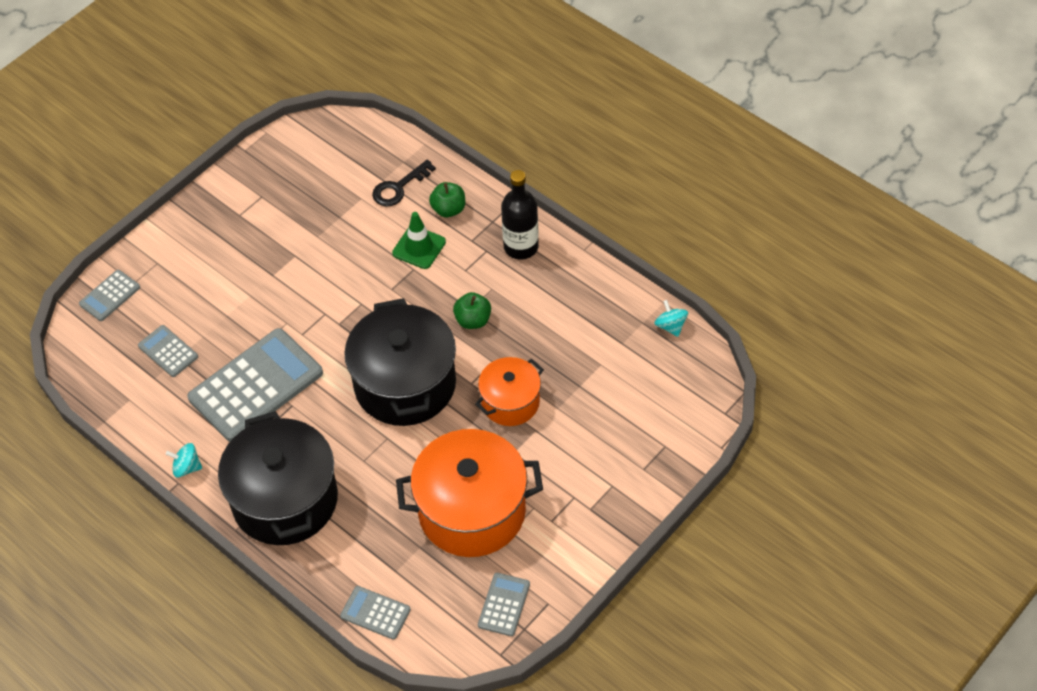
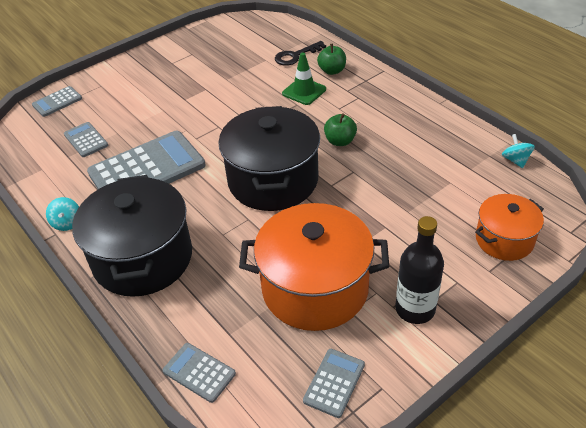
camera: 10 degrees right, 10 degrees down
turquoise spinning top [166,443,202,478] -> turquoise spinning top turned 120 degrees counterclockwise [46,197,79,231]
orange pot [475,357,544,426] -> orange pot moved to [475,194,544,261]
black bottle [501,170,539,260] -> black bottle moved to [396,216,444,324]

